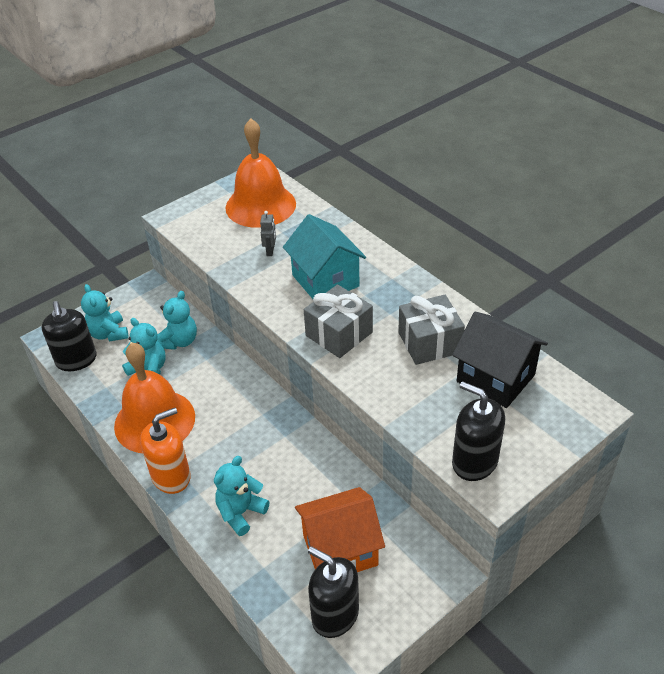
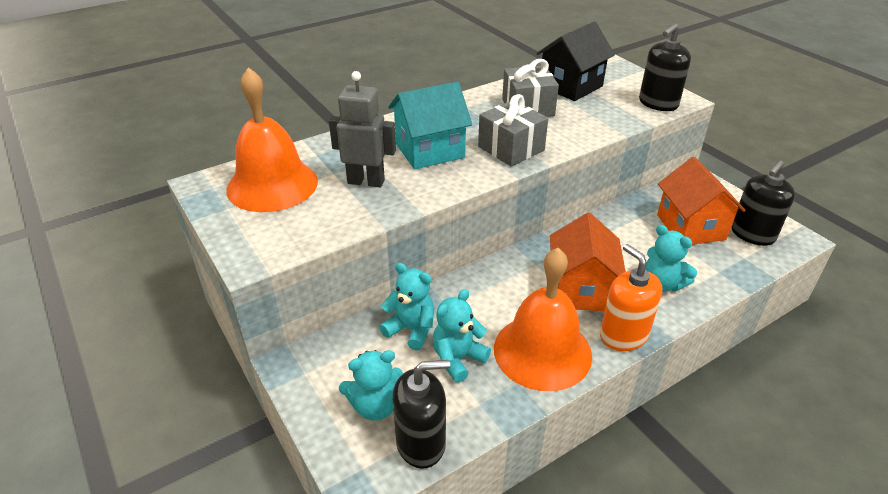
camera: 85 degrees left, 5 degrees down
grey robot [260,211,276,256] -> grey robot [329,71,396,187], size x1.99
none -> orange house [550,213,626,311]

